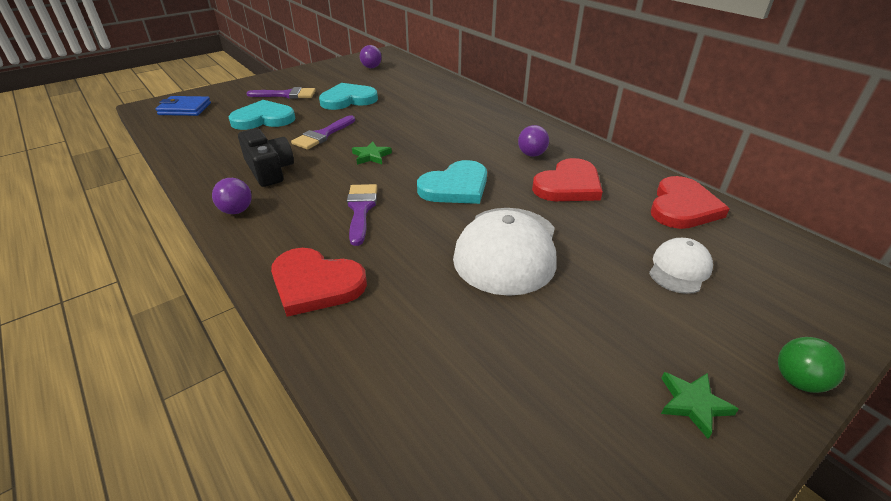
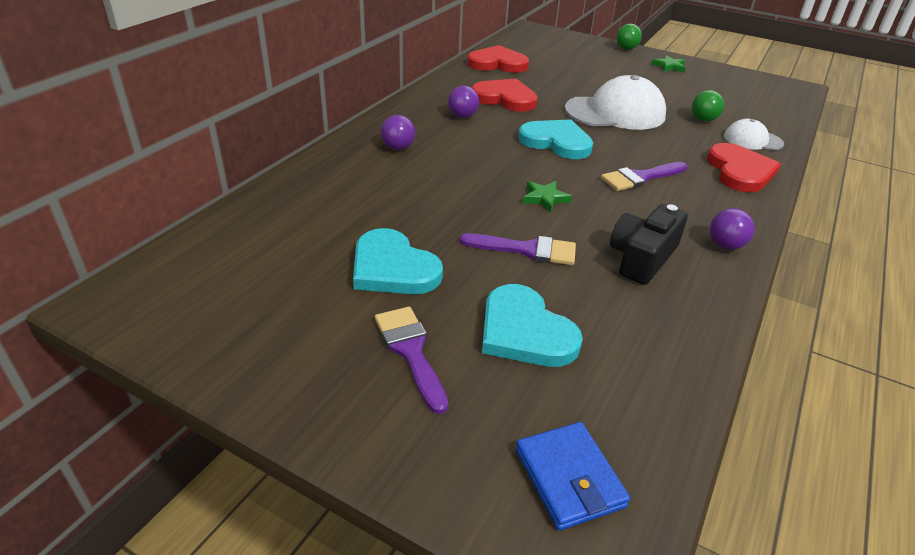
camera: 115 degrees left, 0 degrees up
purple ball [360,45,382,68] -> purple ball moved to [381,115,415,150]
white cap [649,238,713,294] -> white cap moved to [724,119,784,150]
none -> green ball [692,90,724,122]

